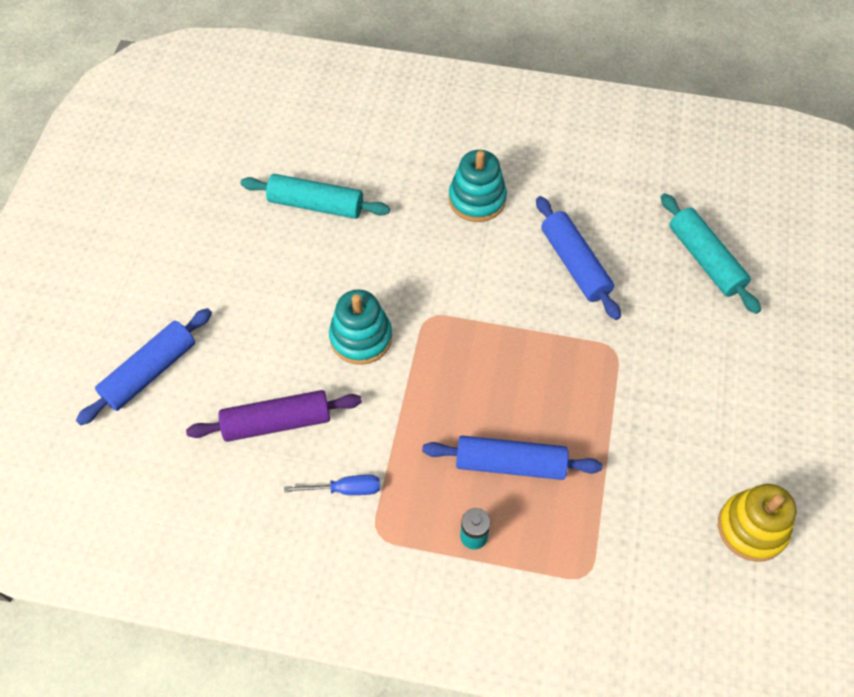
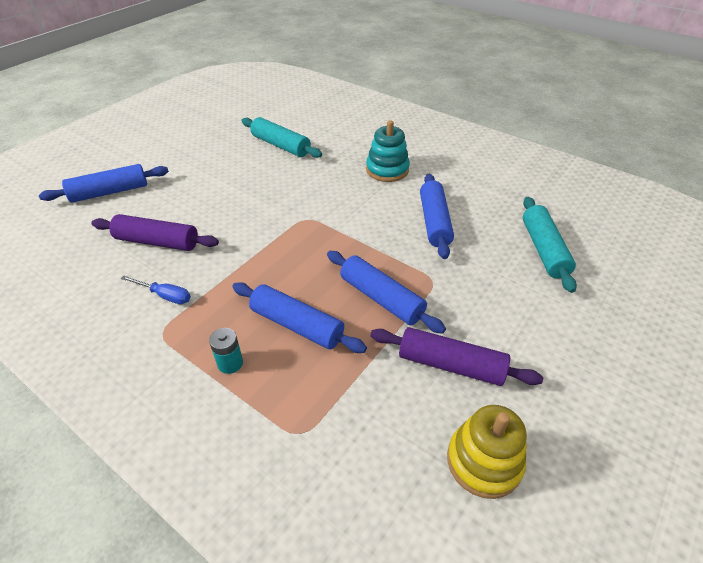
camera: 25 degrees right, 15 degrees down
turquoise stacking toy [329,290,392,365] -> none
none -> blue rolling pin [327,251,446,334]
none -> purple rolling pin [370,327,543,386]

